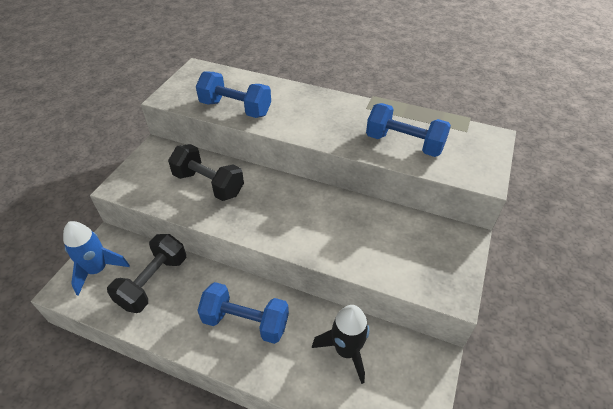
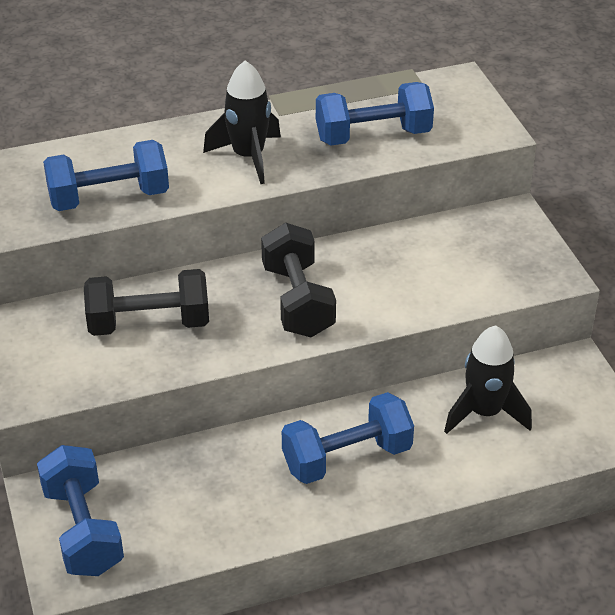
camera: 40 degrees left, 5 degrees down
blue rocket [63,221,130,296] -> blue dumbbell [37,445,124,576]
black dumbbell [107,234,186,313] -> black dumbbell moved to [261,223,336,337]
none -> black rocket [203,60,281,184]

